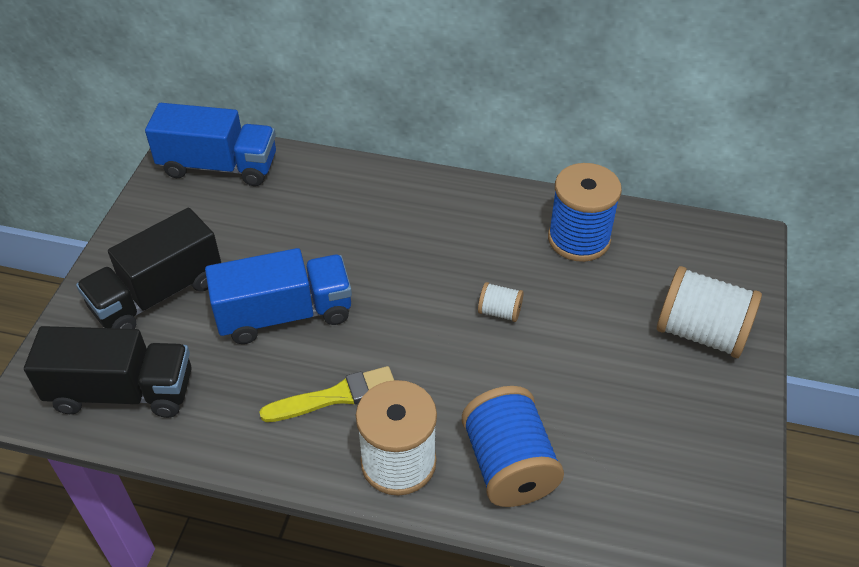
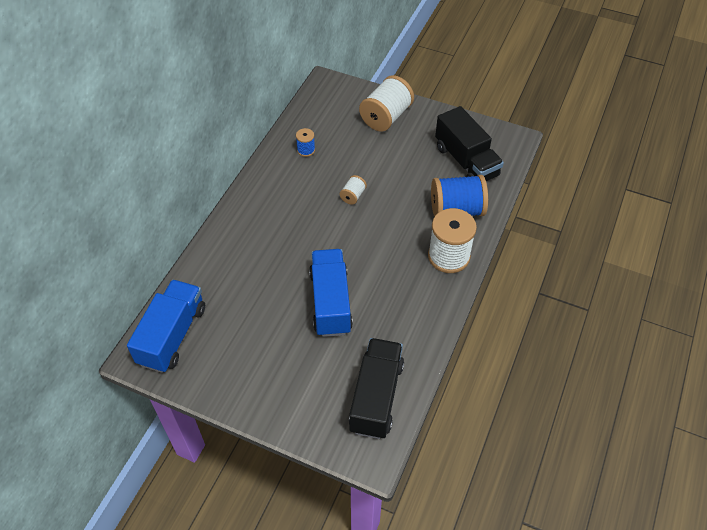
camera: 80 degrees left, 5 degrees up
black truck [76,208,221,329] -> black truck moved to [435,106,504,181]
yellow brush [260,366,394,422] -> none
blue spool [548,163,622,262] -> blue spool [296,128,315,157], size x0.48

